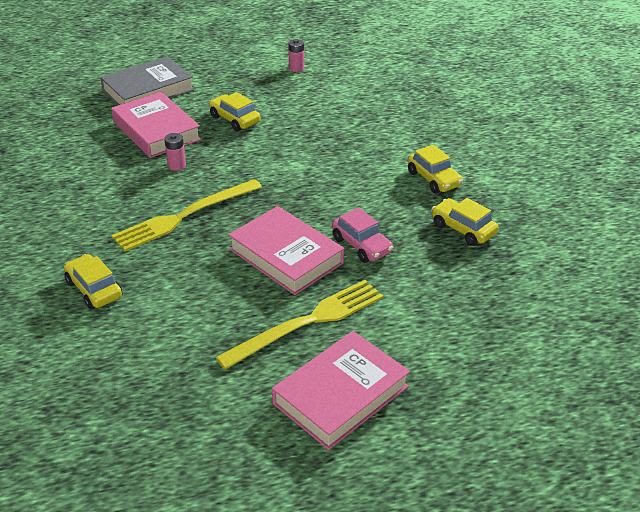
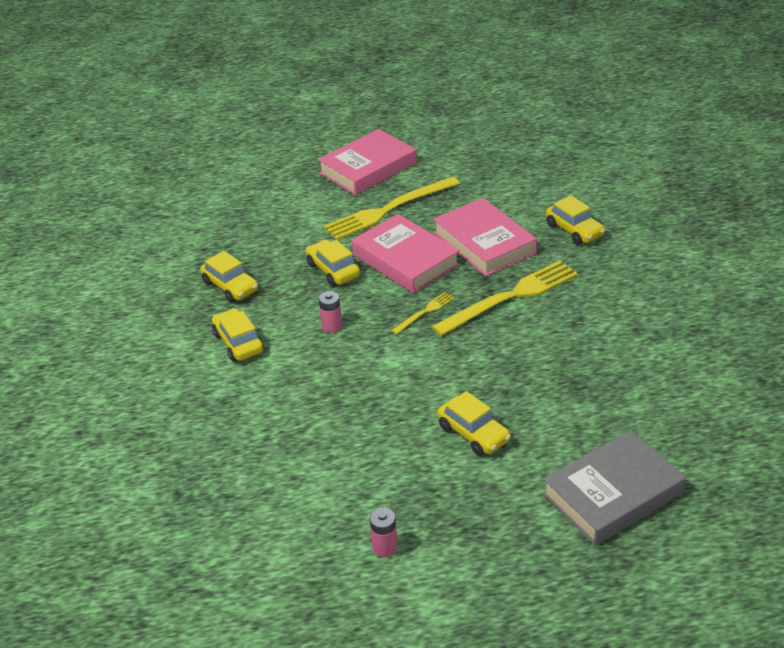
camera: 175 degrees left, 0 degrees up
pink book [111,92,201,158] -> pink book moved to [433,198,537,276]
pink battery [164,133,186,171] -> pink battery moved to [319,291,342,333]
pink car [332,208,393,263] -> yellow car [306,239,360,286]
none -> yellow fork [391,292,454,335]

